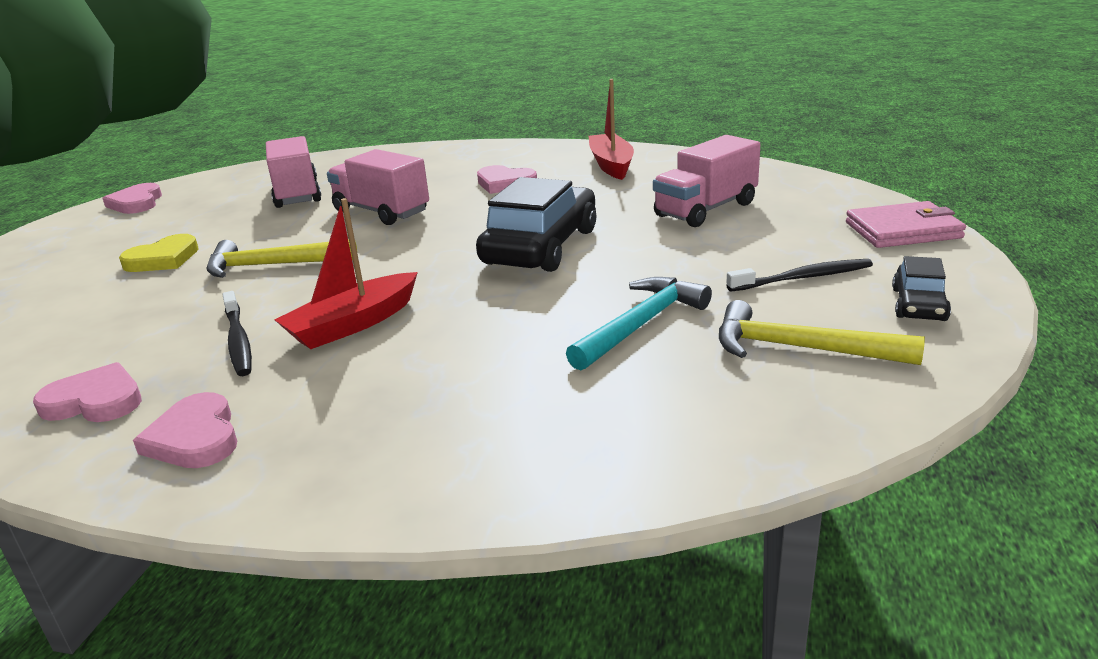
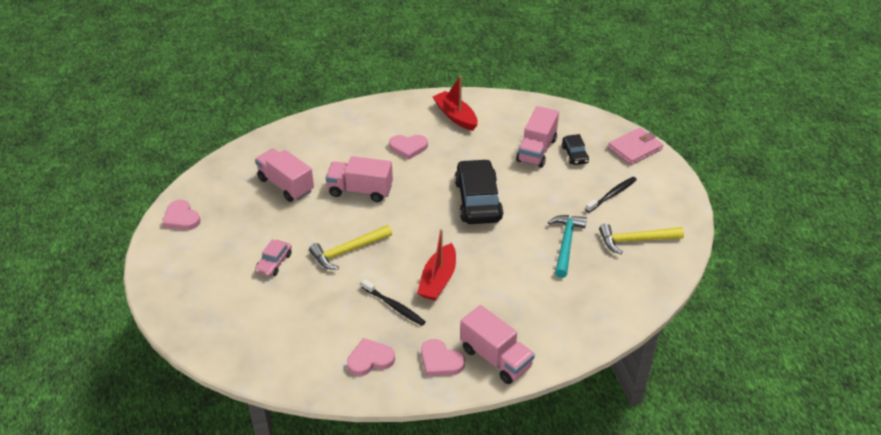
camera: 30 degrees left, 15 degrees up
yellow heart [119,234,199,272] -> pink car [255,239,292,277]
black car [892,256,951,321] -> black car moved to [562,134,589,165]
none -> pink truck [460,305,535,384]

